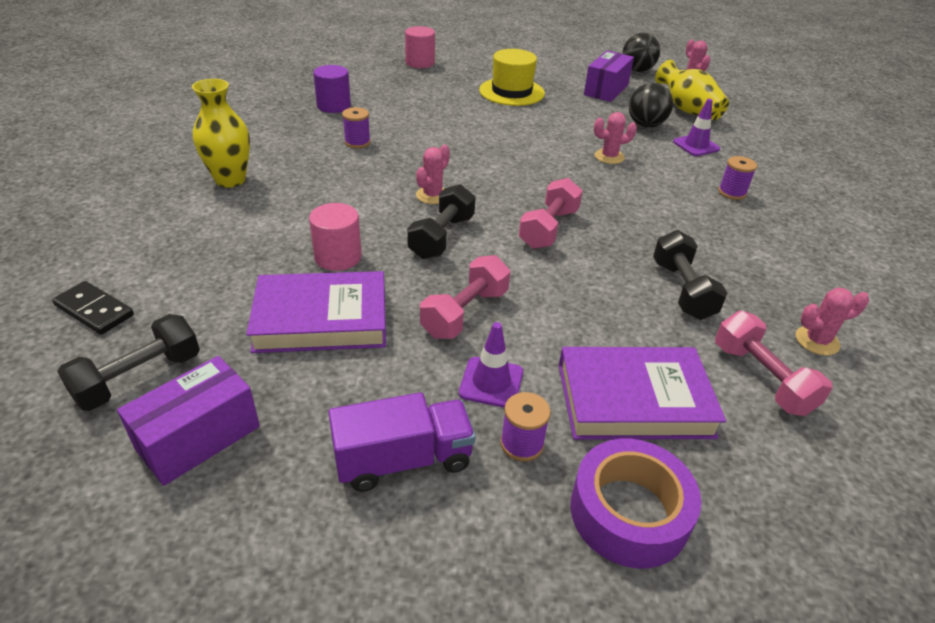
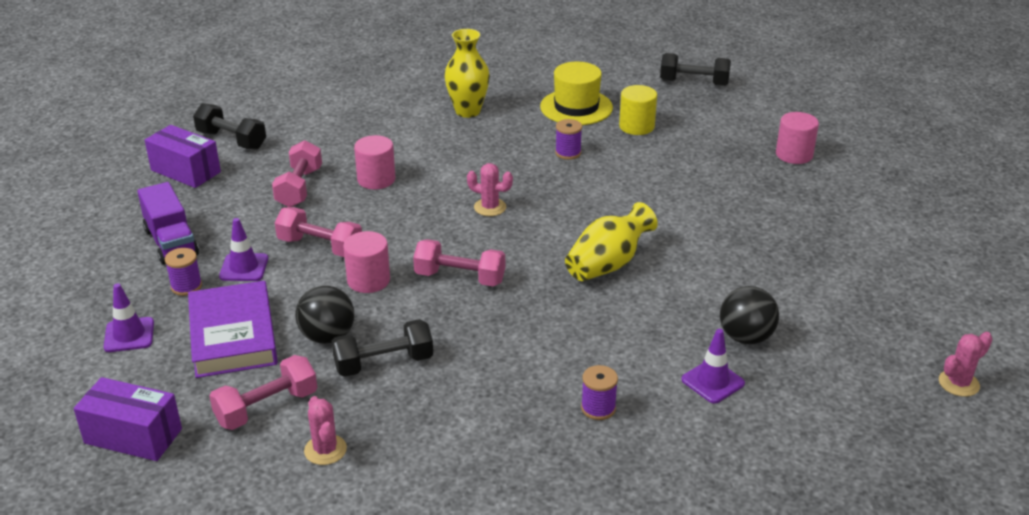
camera: 80 degrees right, 5 degrees down
black domino [52,281,134,335] -> none
purple book [246,271,386,353] -> pink dumbbell [272,140,322,207]
purple cylinder [313,65,351,113] -> yellow cylinder [619,85,657,135]
black dumbbell [407,184,475,259] -> black dumbbell moved to [660,53,731,86]
yellow hat [479,49,545,106] -> yellow hat moved to [540,62,613,125]
purple tape [570,439,701,569] -> purple traffic cone [104,283,154,352]
purple box [584,51,634,102] -> purple box moved to [74,377,182,461]
pink cactus [594,112,637,164] -> none
black ball [622,33,660,72] -> black ball moved to [295,285,354,344]
yellow vase [655,60,729,120] -> yellow vase moved to [565,202,658,281]
none -> pink cylinder [343,231,390,293]

